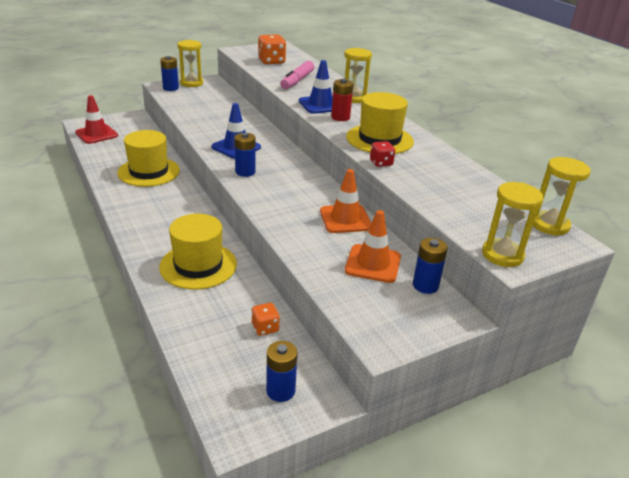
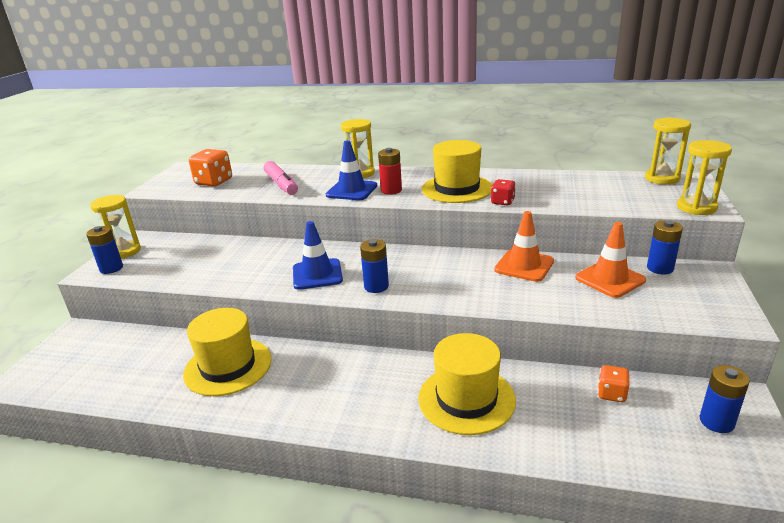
camera: 45 degrees left, 5 degrees down
red traffic cone [75,95,118,144] -> none

